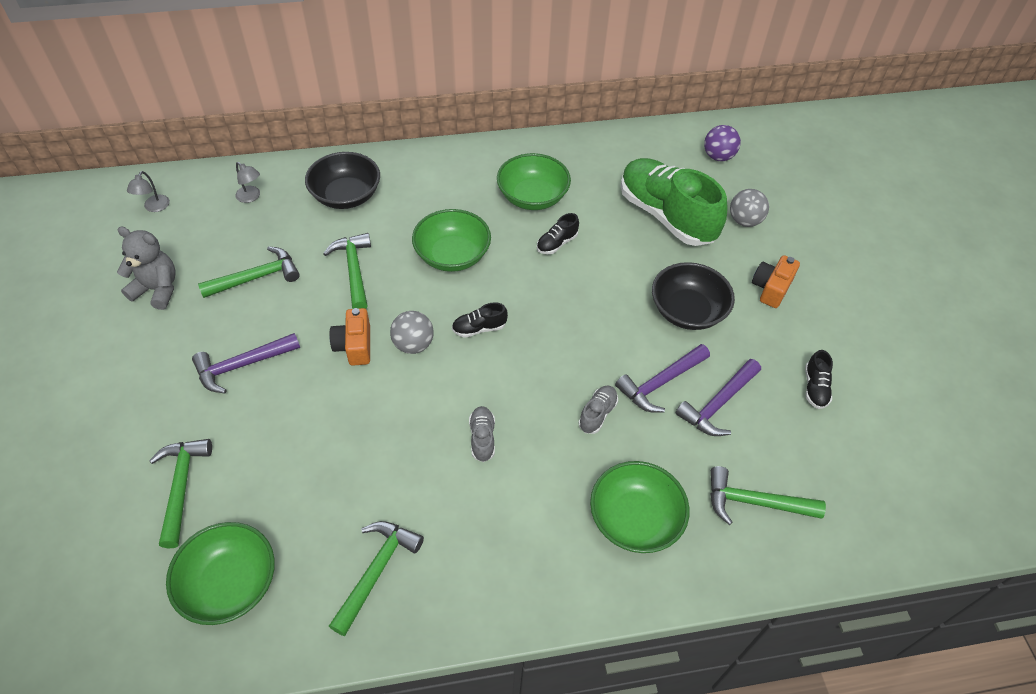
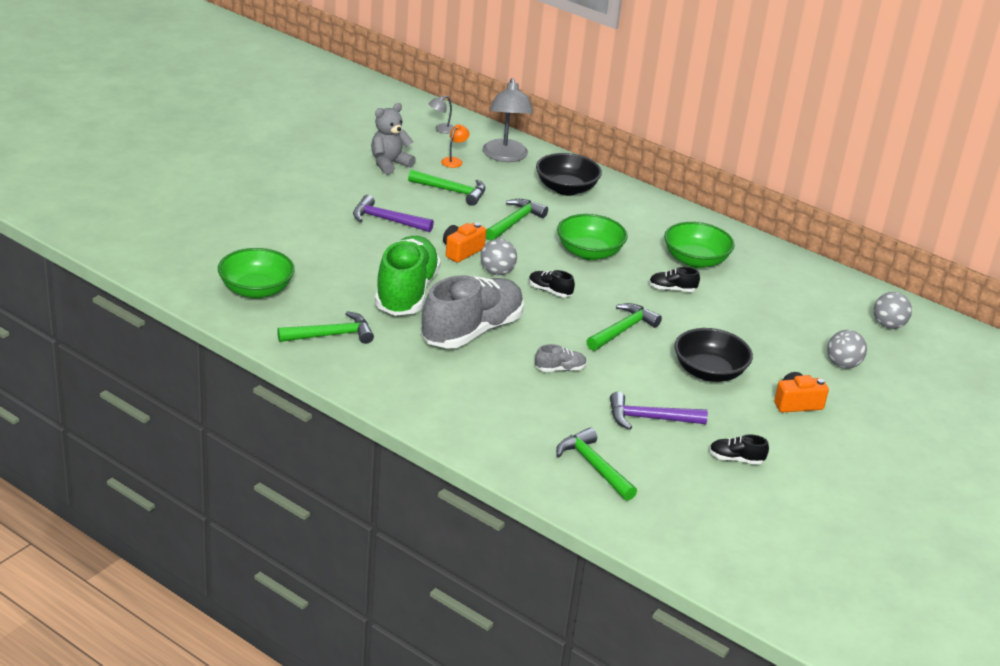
camera: 45 degrees right, 20 degrees down
grey teddy bear [117,227,176,310] -> grey teddy bear turned 105 degrees counterclockwise [371,103,416,175]
green hammer [149,439,212,548] -> green hammer moved to [586,303,662,351]
grey lamp [235,162,260,203] -> grey lamp [483,78,533,162], size x2.18
grey shoe [469,406,495,462] -> grey shoe [421,275,524,348], size x2.50
green bowl [590,461,690,553] -> none
purple hammer [615,344,710,413] -> none
green shoe [621,158,728,246] -> green shoe moved to [375,236,441,316]
purple ball [704,125,741,161] -> grey ball [874,292,912,329]
black shoe [805,350,833,409] -> black shoe turned 45 degrees clockwise [709,434,769,465]
none -> orange lamp [441,124,470,168]

